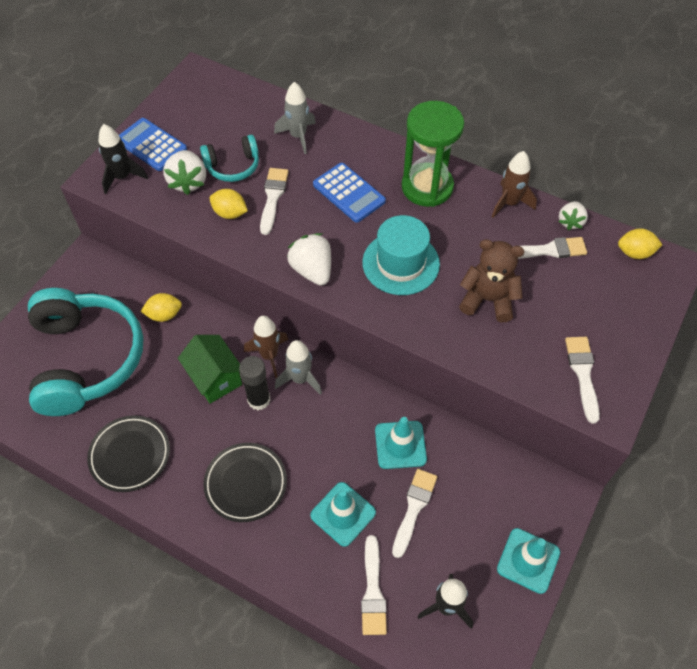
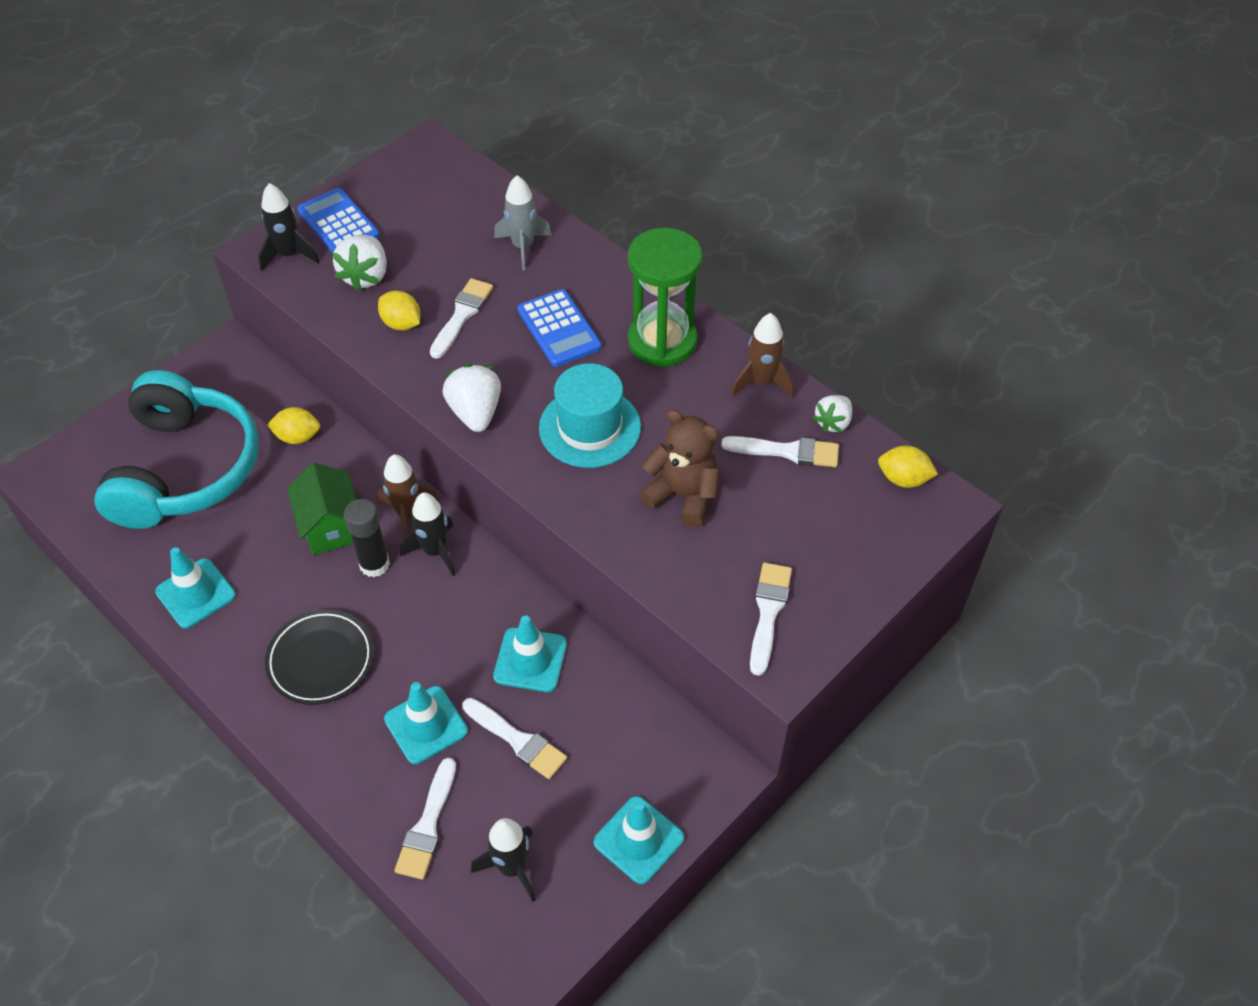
camera: 15 degrees right, 5 degrees down
black plate [87,415,170,492] -> turquoise traffic cone [155,547,236,629]
turquoise headphones [200,135,259,182] -> none
grey rocket [275,340,322,395] -> black rocket [400,492,456,576]
white brush [392,469,437,558] -> white brush turned 90 degrees clockwise [462,698,567,779]

